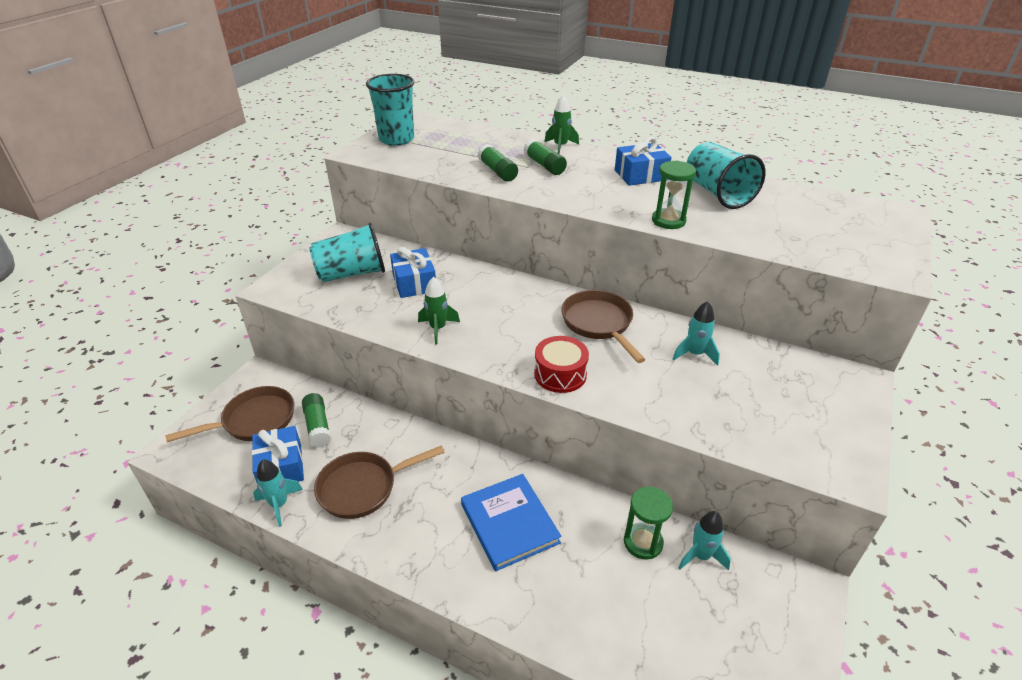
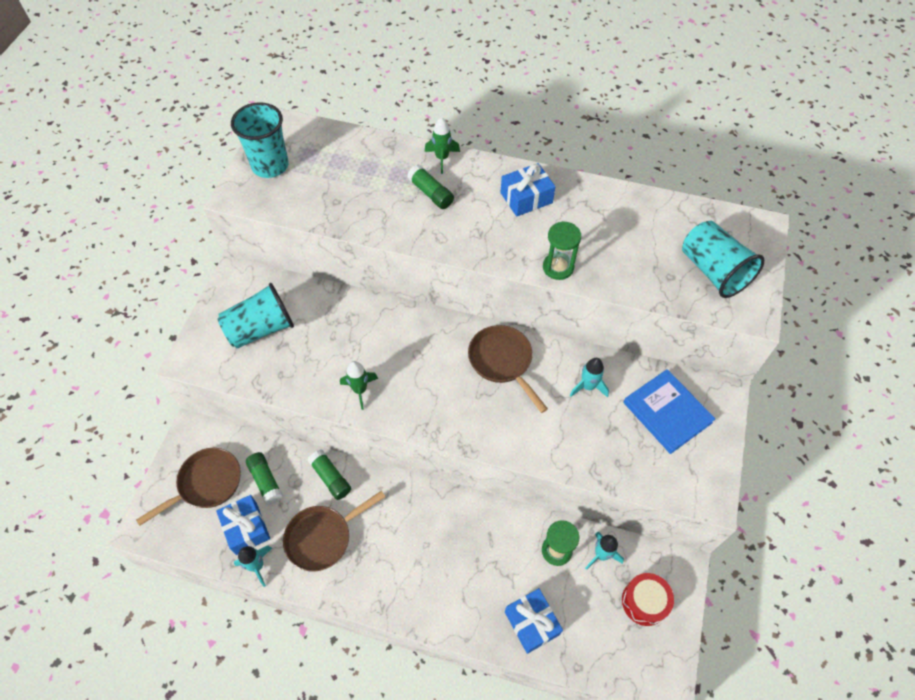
camera: 10 degrees left, 20 degrees up
blue gift [390,247,436,298] -> blue gift moved to [505,588,563,654]
blue book [461,474,562,571] -> blue book moved to [623,369,715,454]
green glue stick [478,144,518,181] -> green glue stick moved to [308,450,351,500]
red drum [534,336,589,393] -> red drum moved to [622,573,674,626]
turquoise cup [686,142,766,209] -> turquoise cup moved to [682,221,765,298]

